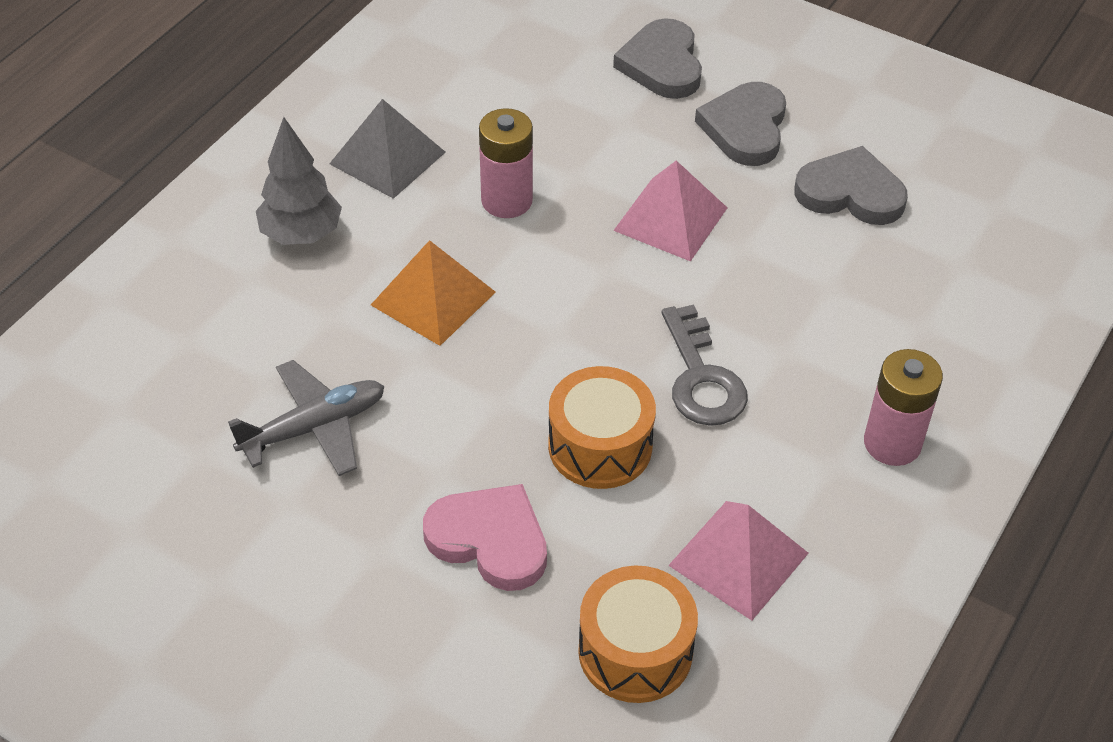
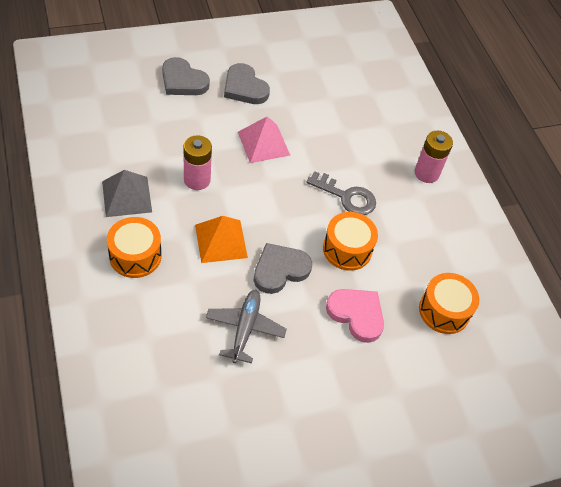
camera: 55 degrees left, 5 degrees up
grey tree [256,117,342,245] -> orange drum [107,217,162,278]
pink heart [423,484,547,591] -> pink heart turned 60 degrees clockwise [326,289,384,343]
pink pyramid [668,501,809,621] -> none
grey heart [794,146,908,225] -> grey heart moved to [254,243,312,294]

